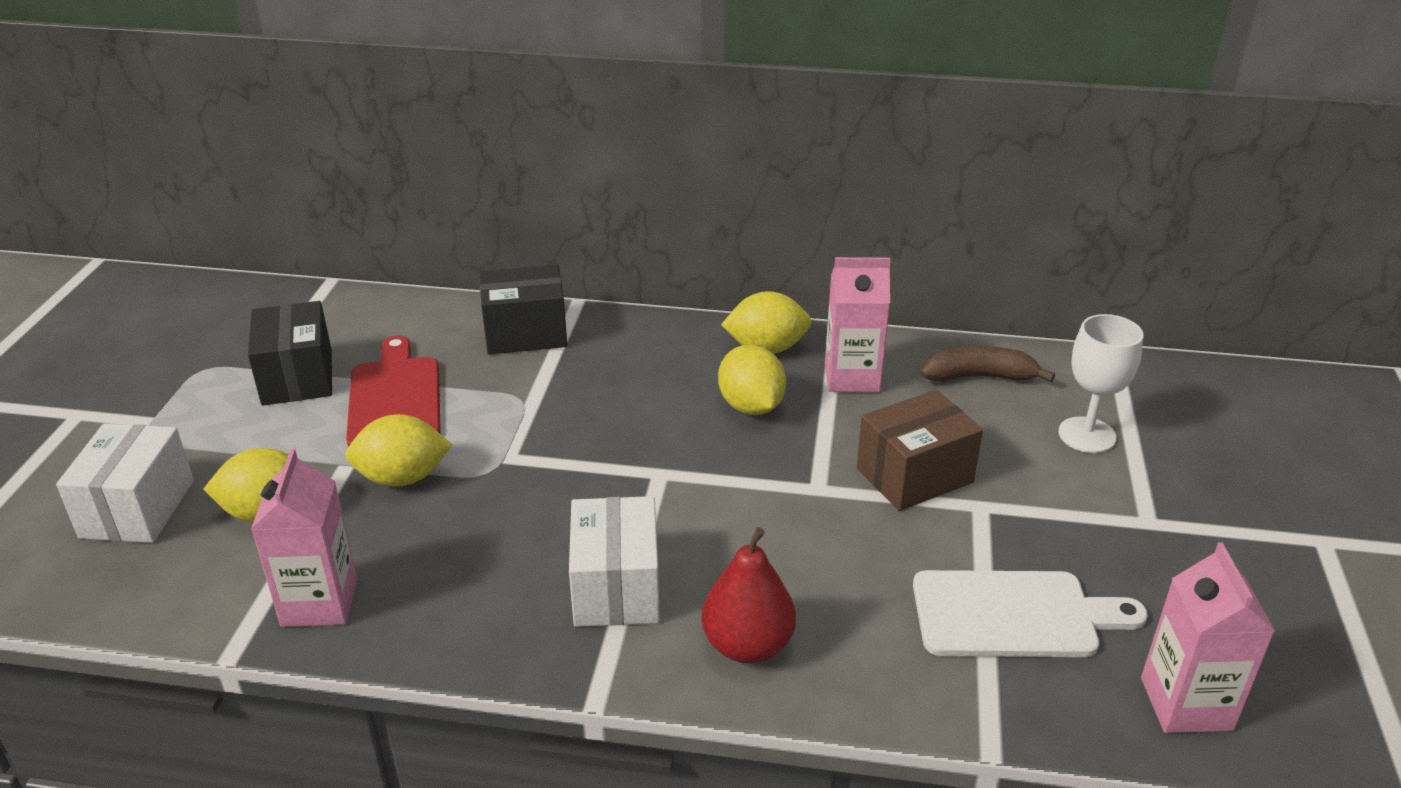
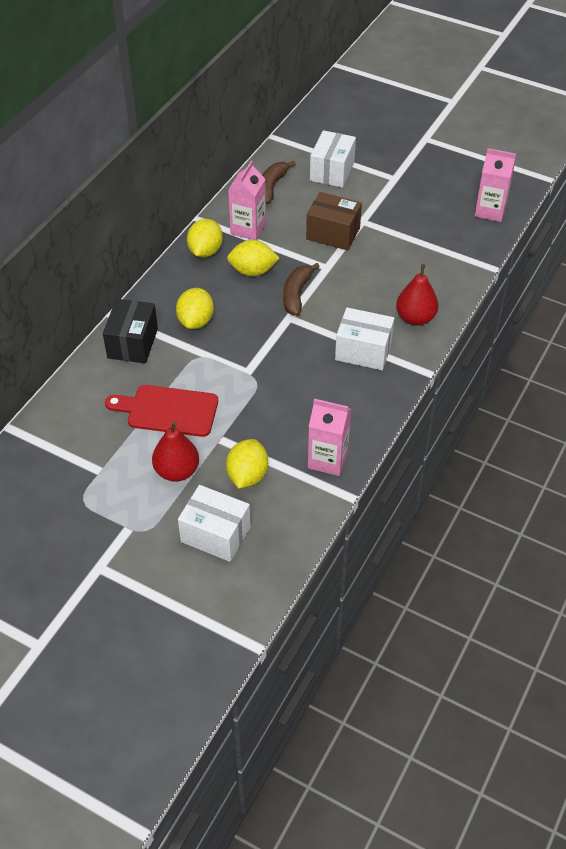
camera: 70 degrees left, 15 degrees up
black box [248,301,332,406] -> none
yellow lemon [345,414,452,487] -> yellow lemon moved to [176,288,214,329]
brown box [857,390,983,511] -> brown box turned 60 degrees counterclockwise [306,192,362,251]
white cutting board [913,570,1148,657] -> none
white goblet [1058,314,1143,453] -> white box [310,130,356,188]
none -> red pear [152,421,199,482]
none -> brown banana [283,263,320,316]

